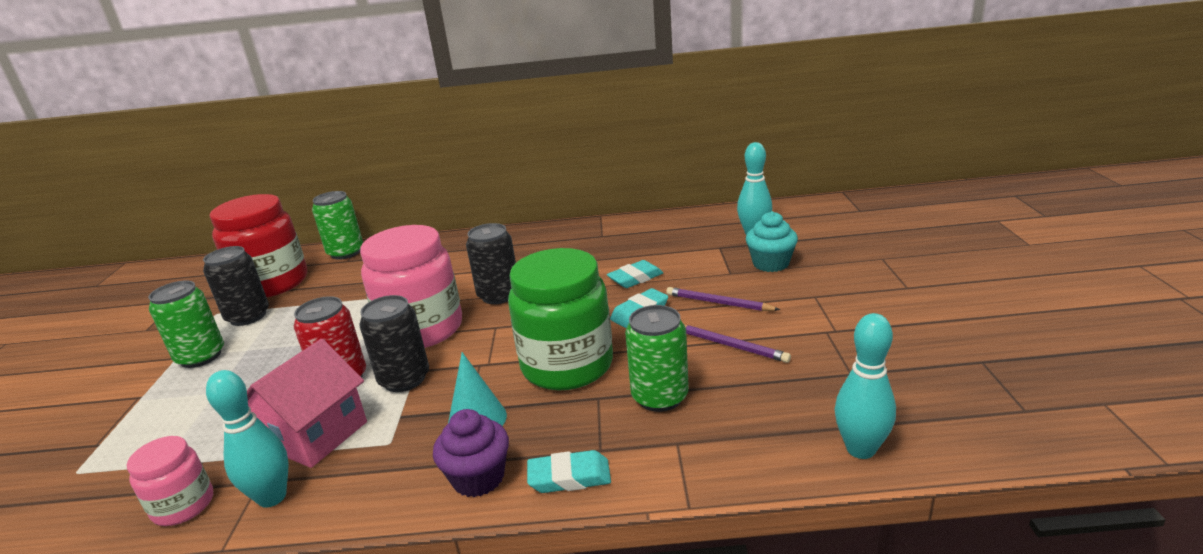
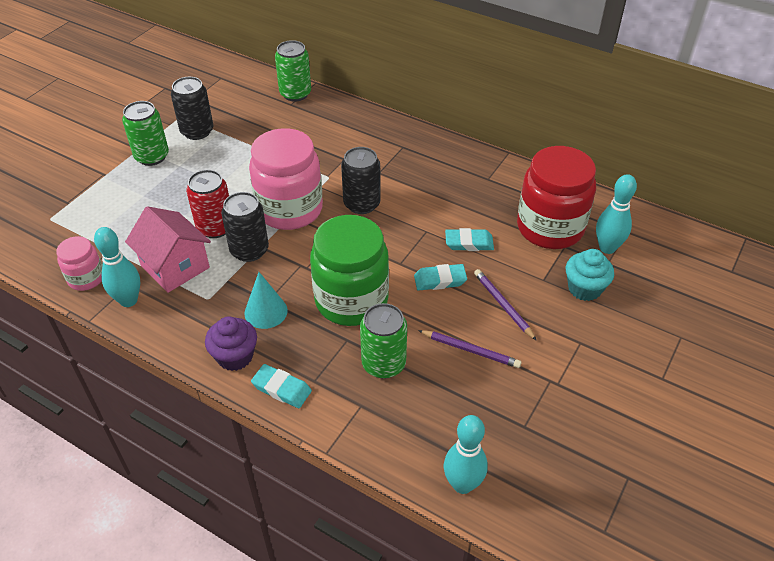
camera: 30 degrees right, 20 degrees up
red jar [210,194,307,297] -> red jar moved to [517,146,596,249]
pink house [247,339,367,468] -> pink house turned 75 degrees clockwise [125,206,211,293]
purple pencil [685,325,791,363] -> purple pencil turned 45 degrees counterclockwise [418,330,521,368]

